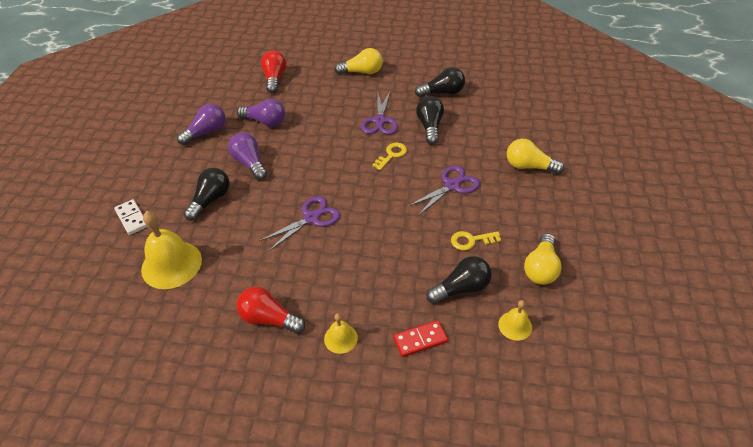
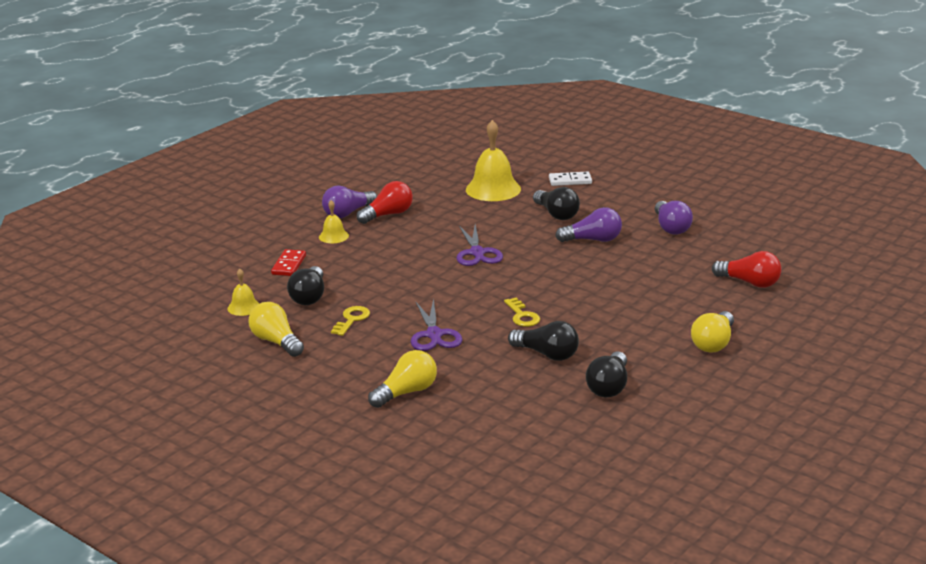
camera: 120 degrees right, 20 degrees down
purple light bulb [237,99,285,127] -> purple light bulb moved to [322,186,377,218]
purple scissors [361,90,398,135] -> none

